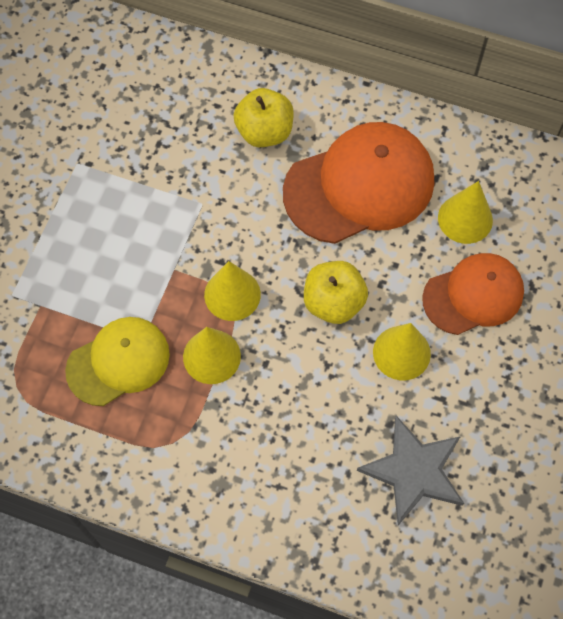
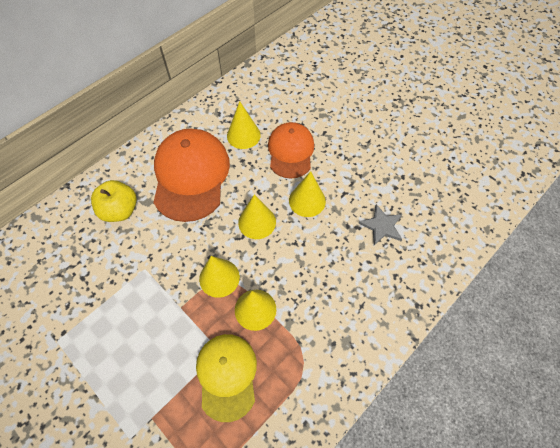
camera: 65 degrees left, 5 degrees down
yellow apple [304,261,368,324] -> yellow cone [238,194,276,239]
grey star [357,416,464,525] -> grey star [358,204,402,245], size x0.65

